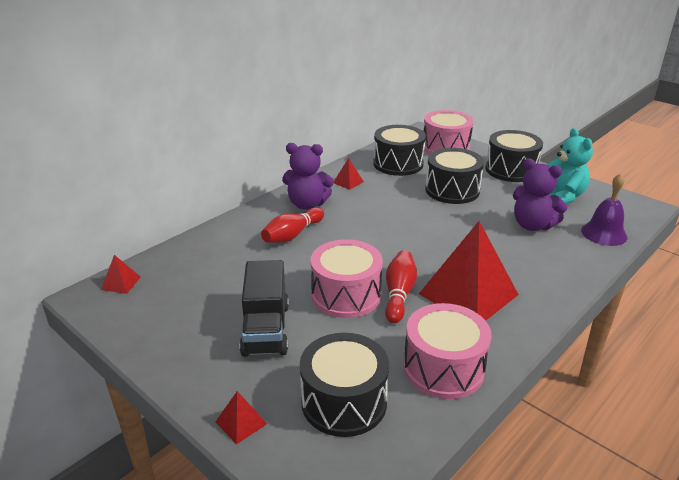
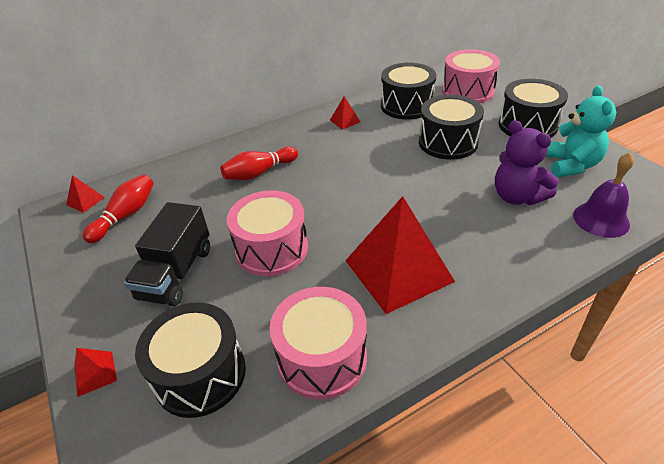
camera: 20 degrees right, 10 degrees up
purple teddy bear [282,143,334,210] -> none
red bowling pin [385,250,417,323] -> red bowling pin moved to [83,174,154,243]

